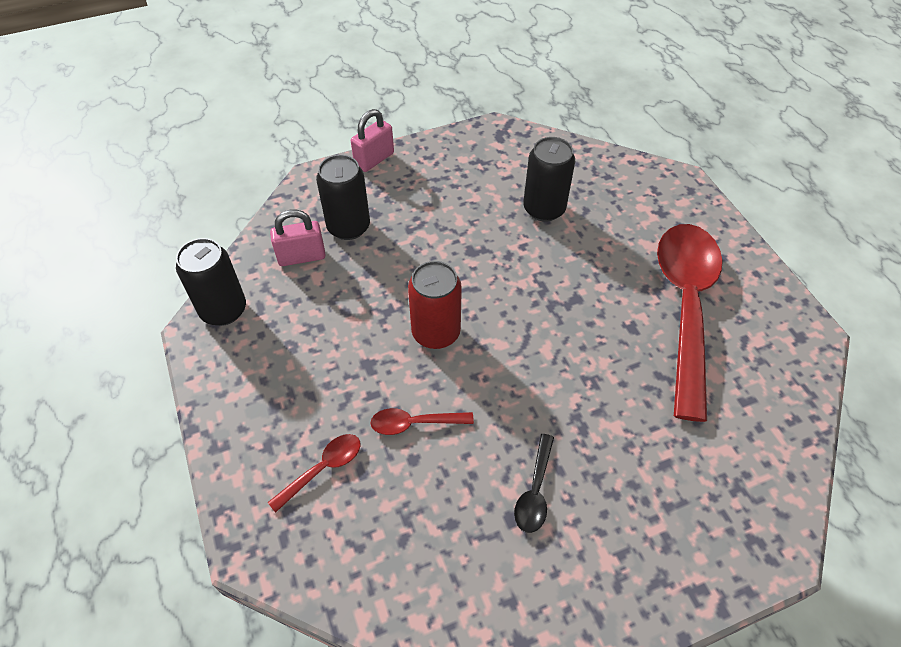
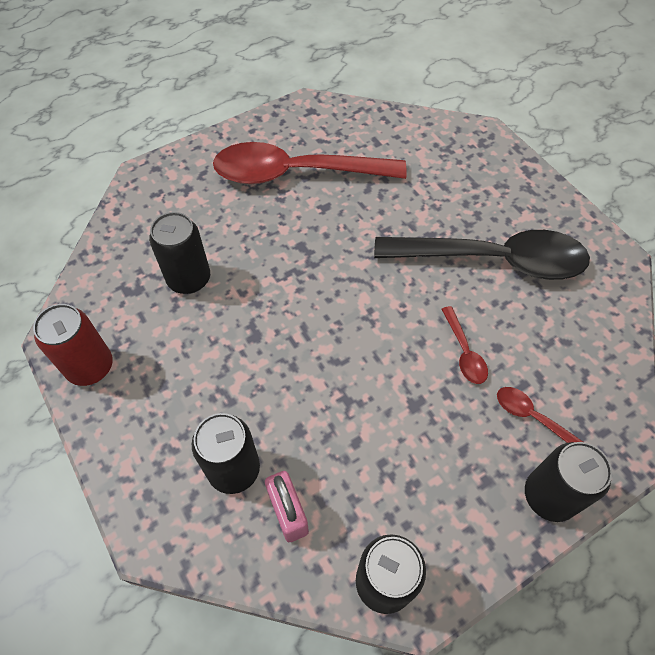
camera: 100 degrees left, 5 degrees up
pink padlock [351,109,394,172] -> none
red can [408,261,462,349] -> red can moved to [33,304,113,386]
black spoon [514,434,554,533] -> black spoon [374,230,590,280], size x2.48
none -> black can [525,442,612,522]

